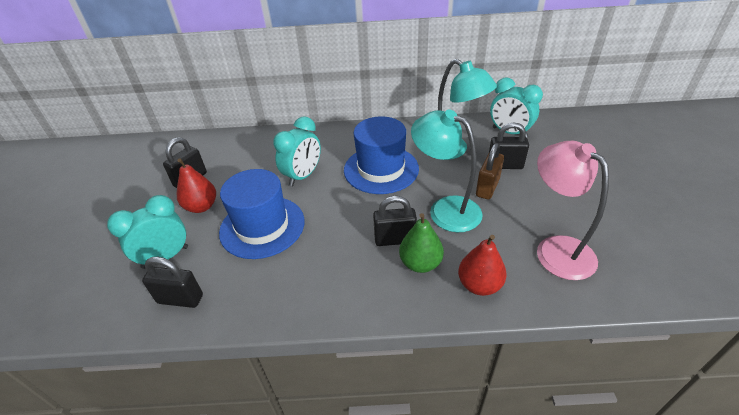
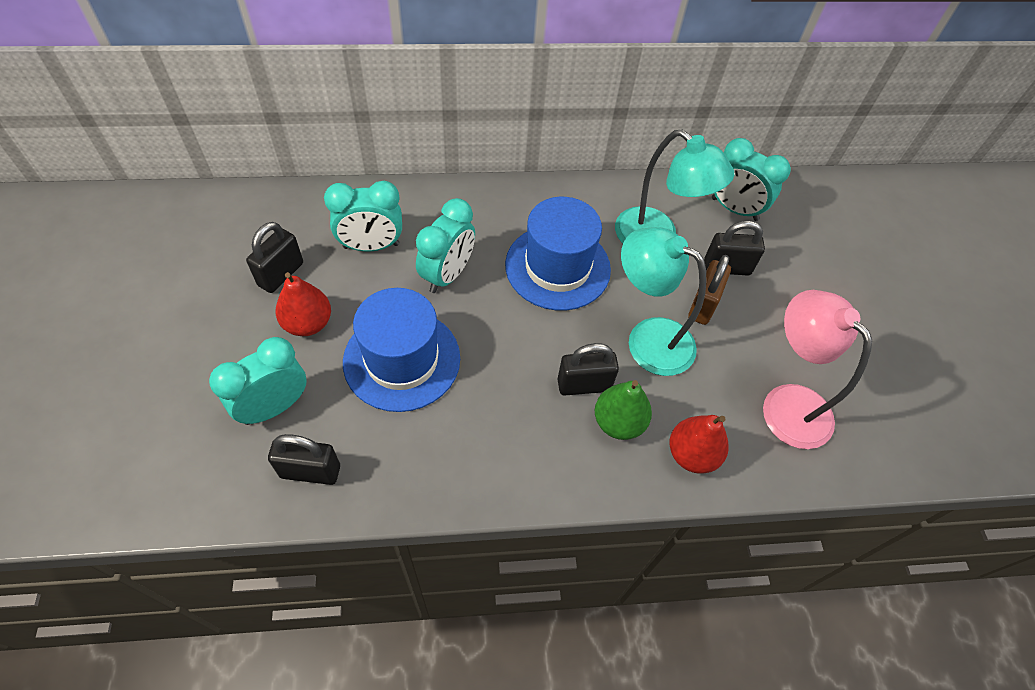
camera: 10 degrees left, 15 degrees up
none -> turquoise clock [324,181,402,251]

